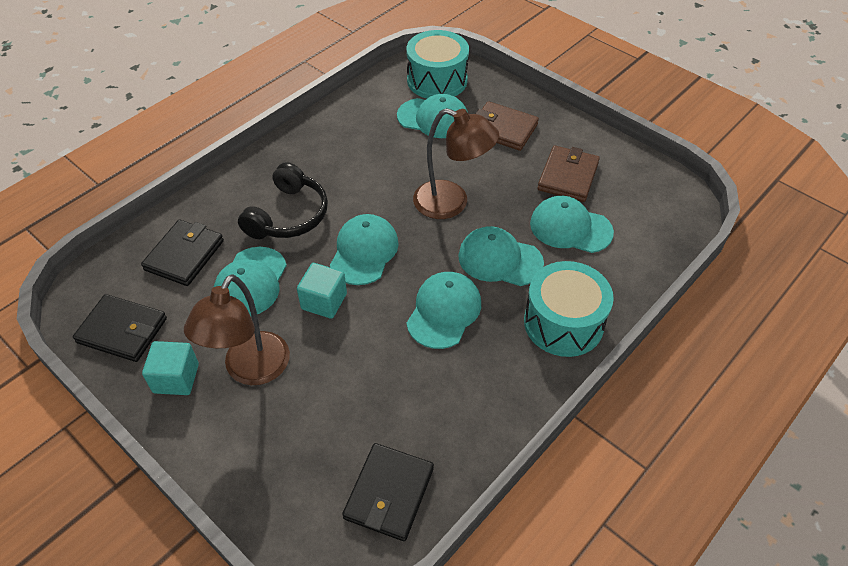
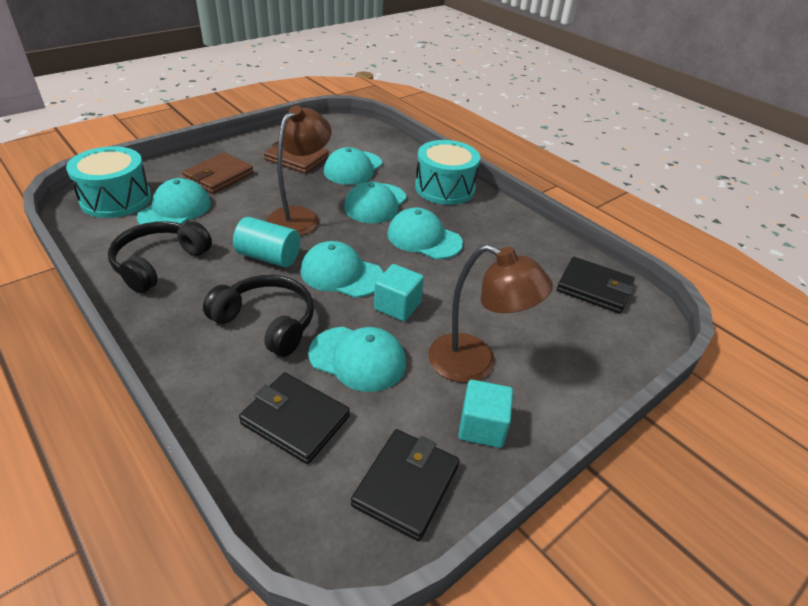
camera: 85 degrees left, 10 degrees down
none -> black headphones [108,221,212,293]
none -> turquoise cylinder [233,217,300,267]

